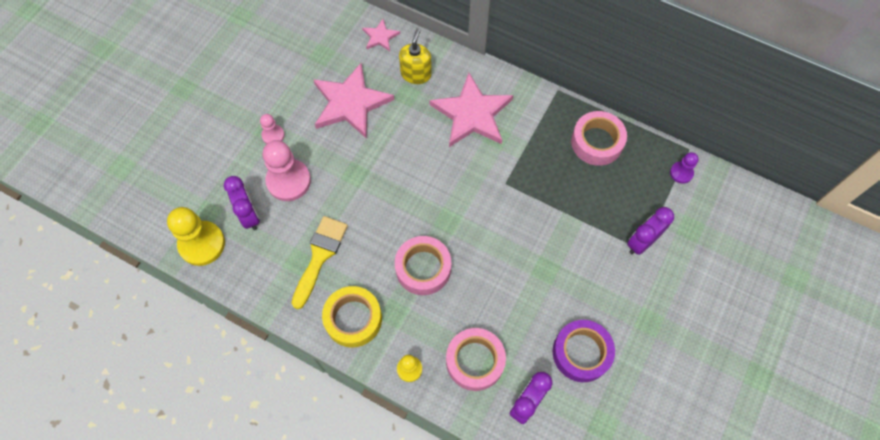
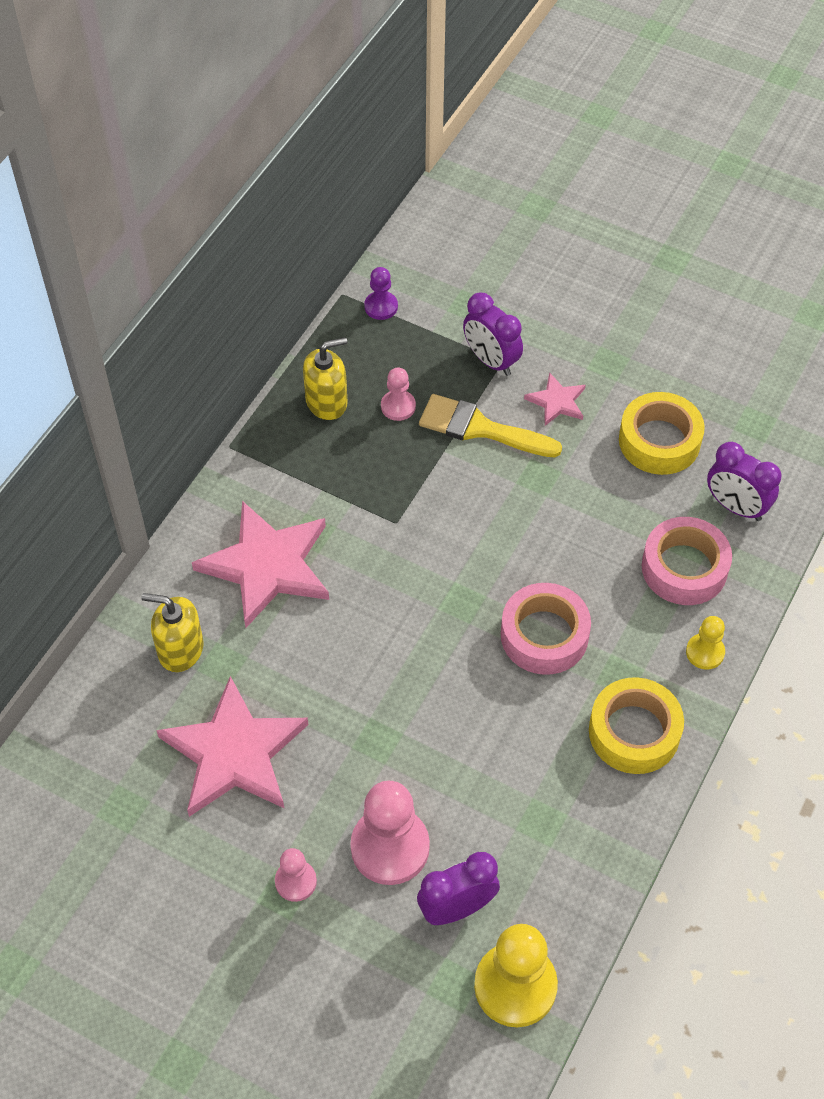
camera: 90 degrees left, 10 degrees down
yellow brush [292,216,348,309] -> yellow brush moved to [419,394,562,458]
pink star [362,19,400,51] -> pink star moved to [524,372,586,426]
purple tape [553,320,615,382] -> yellow tape [619,392,705,475]
pink tape [571,111,627,166] -> yellow soap dispenser [303,337,348,420]
none -> pink pawn [381,368,416,421]

